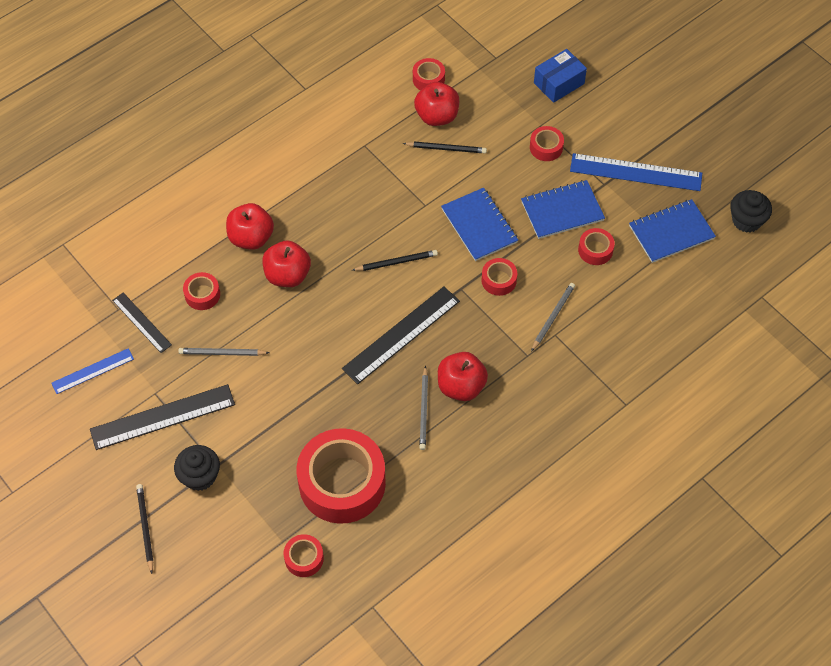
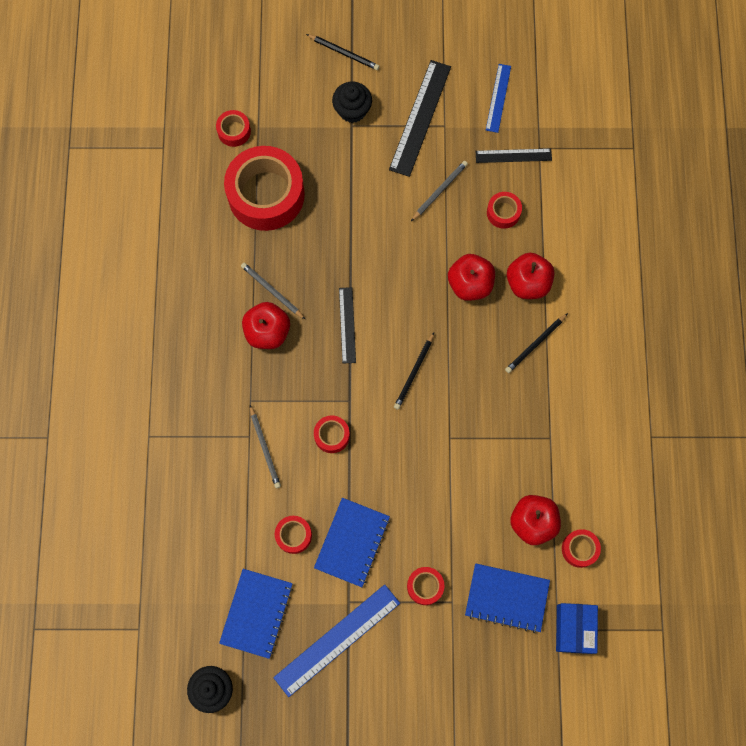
camera: 130 degrees right, 15 degrees up
black ruler [342,287,460,384] -> black ruler [339,287,356,364], size x0.59
black pencil [403,141,487,153] -> black pencil moved to [505,313,568,373]
blue notebook [441,188,518,261] -> blue notebook moved to [465,563,550,633]
blue box [534,49,587,103] -> blue box moved to [556,603,598,654]

